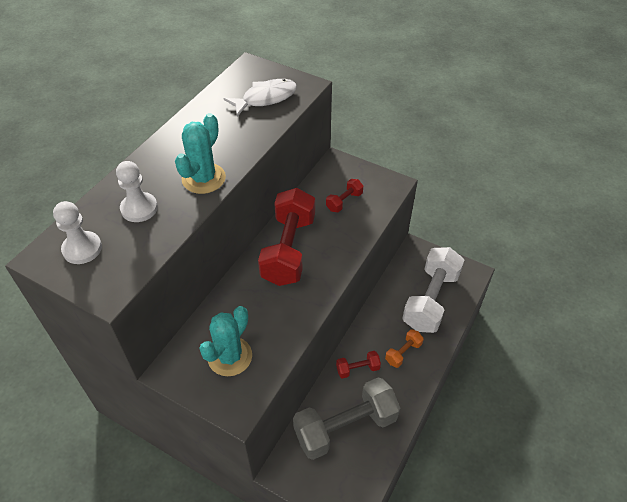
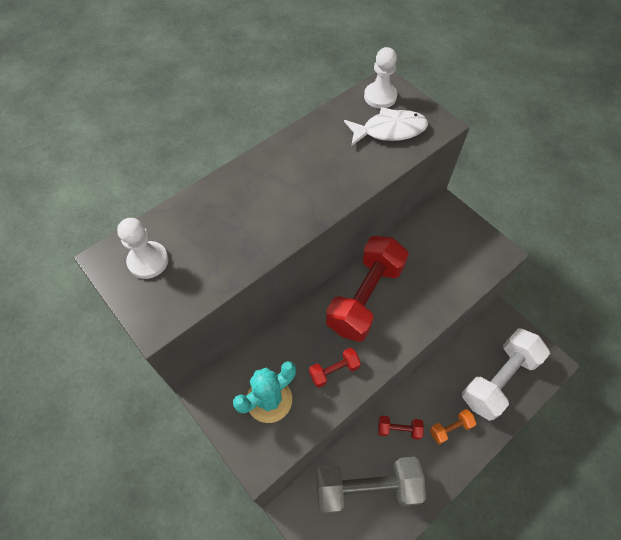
camera: 20 degrees right, 10 degrees up
white pawn [116,161,158,222] -> white pawn moved to [364,47,397,109]
turquoise cactus [175,113,226,194] -> none
red dumbbell [326,179,363,212] -> red dumbbell moved to [309,348,361,388]

